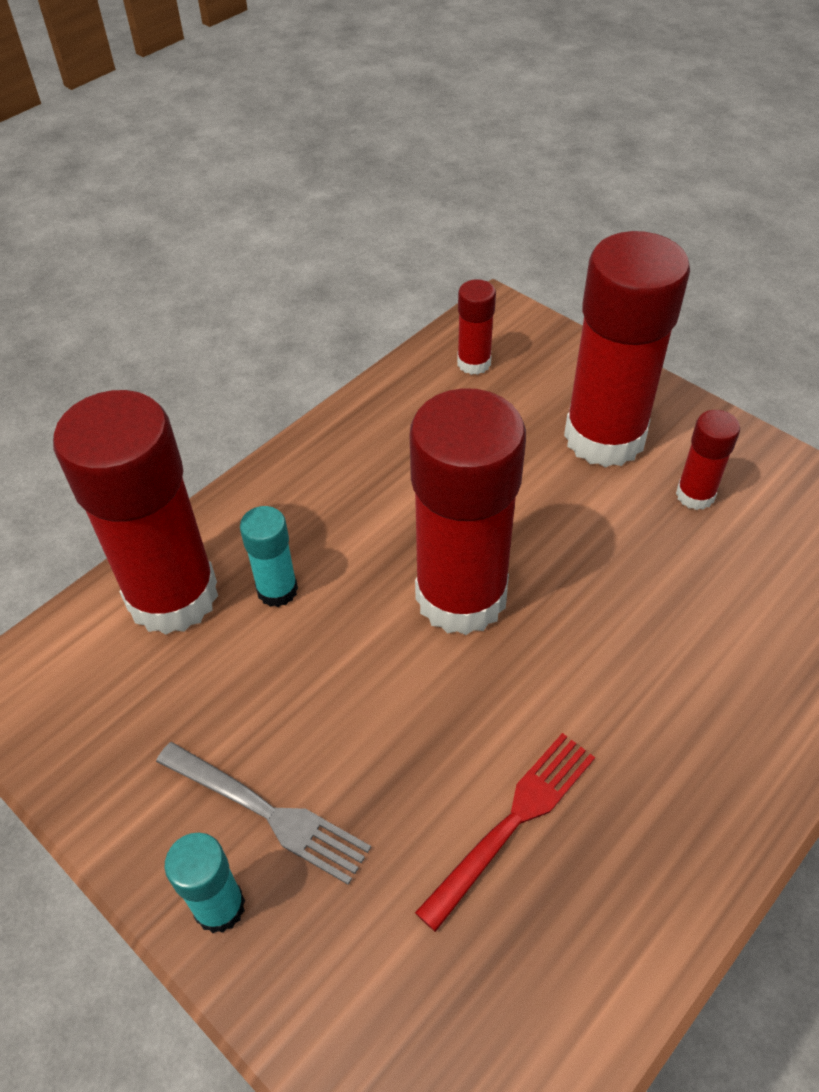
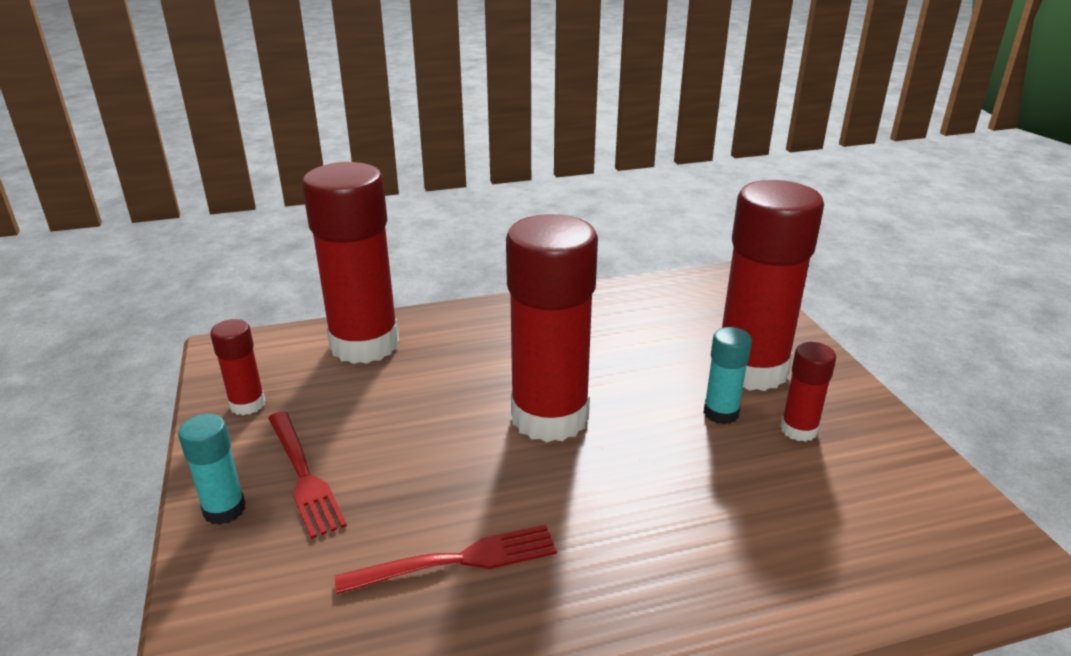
camera: 30 degrees right, 20 degrees down
grey fork [156,742,371,885] -> red fork [268,411,347,539]
turquoise glue stick [240,506,298,607] -> turquoise glue stick moved to [704,327,752,425]
red glue stick [457,279,496,375] -> red glue stick moved to [210,319,265,415]

